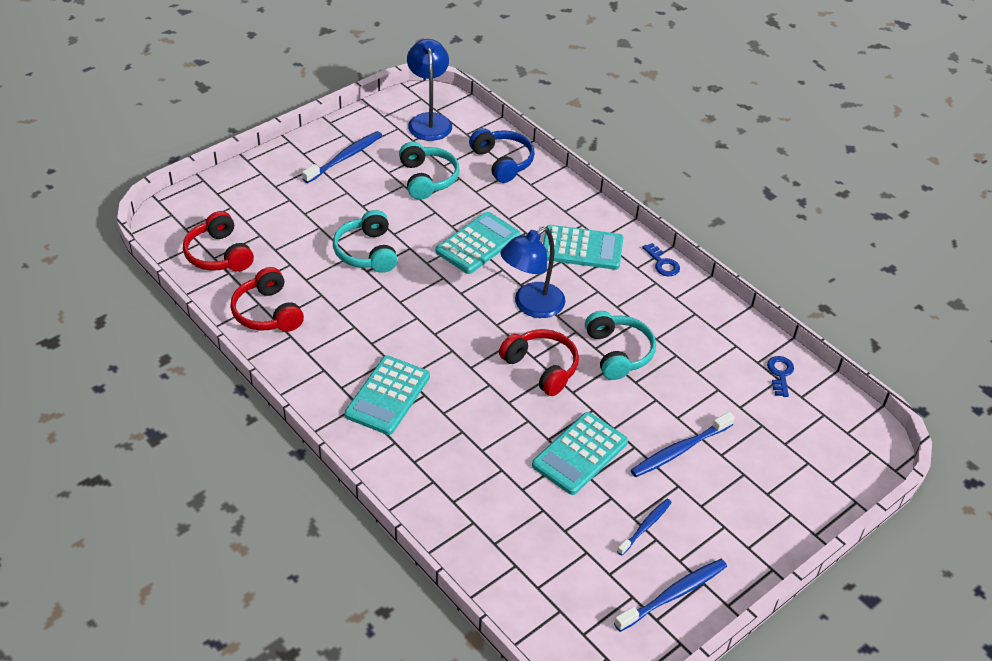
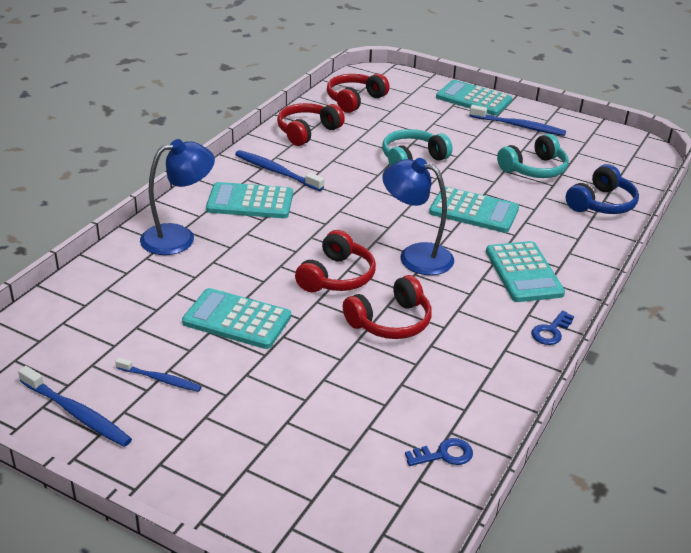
camera: 70 degrees right, 10 degrees down
blue lamp [407,39,452,141] -> blue lamp moved to [140,139,215,255]
turquoise headphones [585,311,656,380] -> red headphones [343,275,432,339]
blue toothbrush [631,412,735,477] -> blue toothbrush moved to [235,150,324,191]
none -> turquoise calculator [436,80,512,116]

